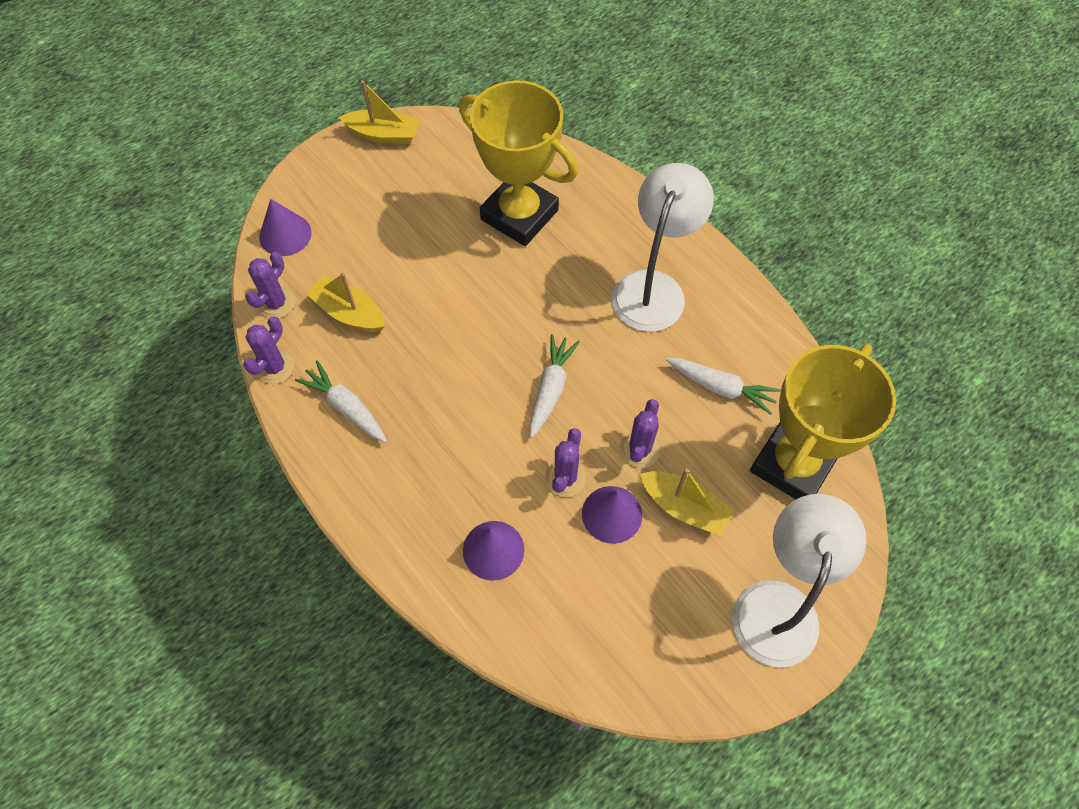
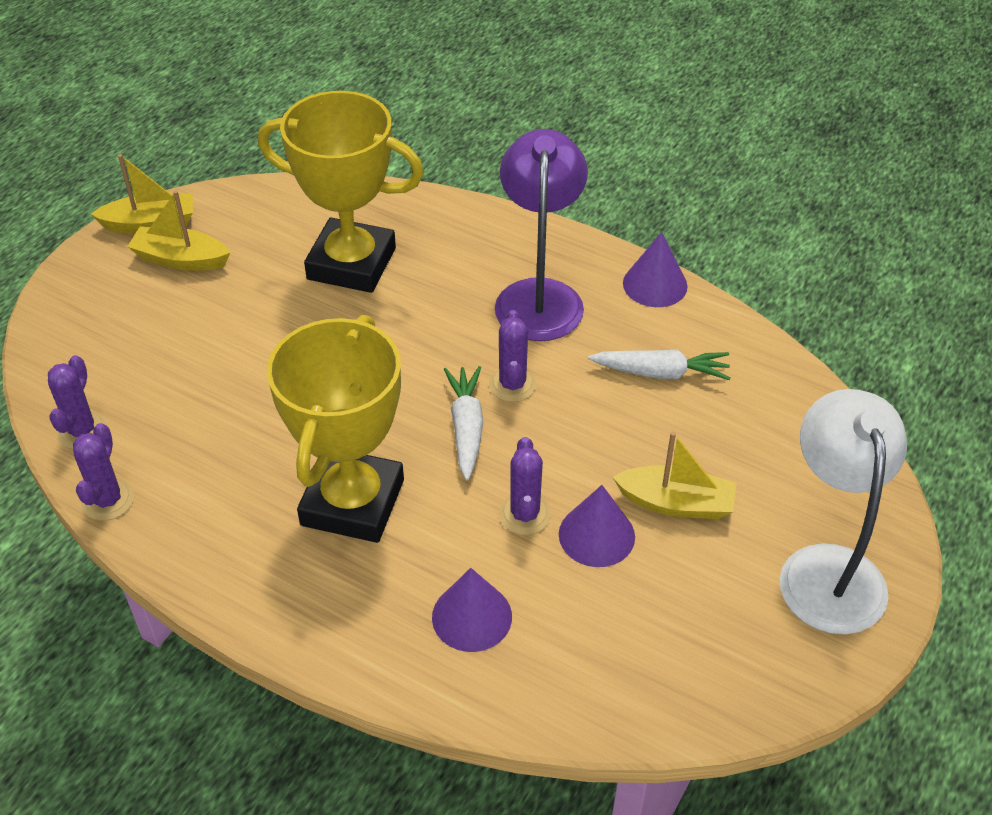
camera: 20 degrees left, 15 degrees down
purple cone [259,199,312,256] -> purple cone moved to [623,232,688,307]
white carrot [295,360,387,442] -> none
yellow boat [306,273,385,332] -> yellow boat moved to [127,190,230,271]
white lamp [611,163,714,332] -> purple lamp [495,129,588,341]
purple cactus [620,399,660,468] -> purple cactus moved to [489,310,537,402]
yellow trophy [750,344,896,499] -> yellow trophy moved to [267,315,404,543]

